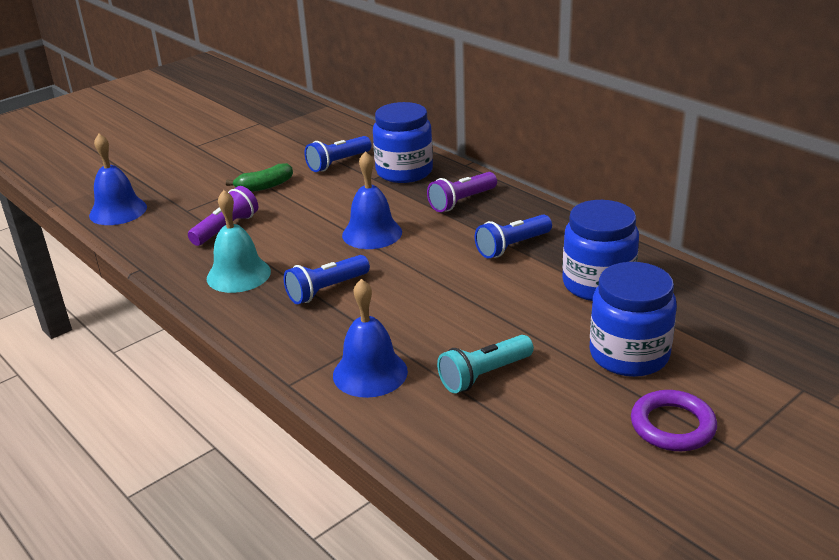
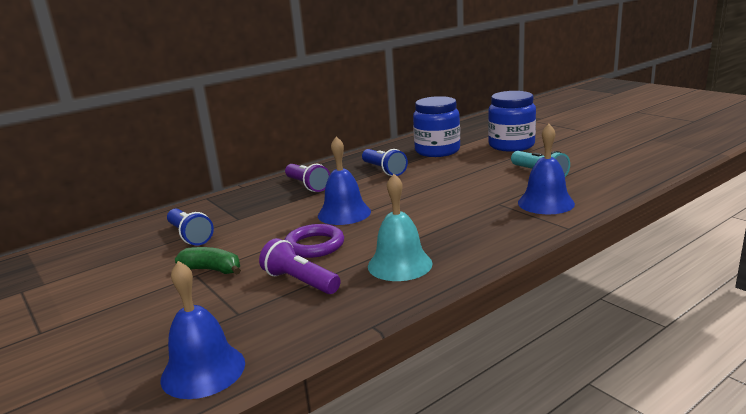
camera: 85 degrees left, 10 degrees down
green banana [226,163,293,192] -> green banana turned 45 degrees counterclockwise [175,247,241,275]
blue flashlight [284,255,370,304] -> none
blue jar [373,102,433,183] -> none
purple ring [631,390,717,451] -> purple ring moved to [284,224,344,258]

